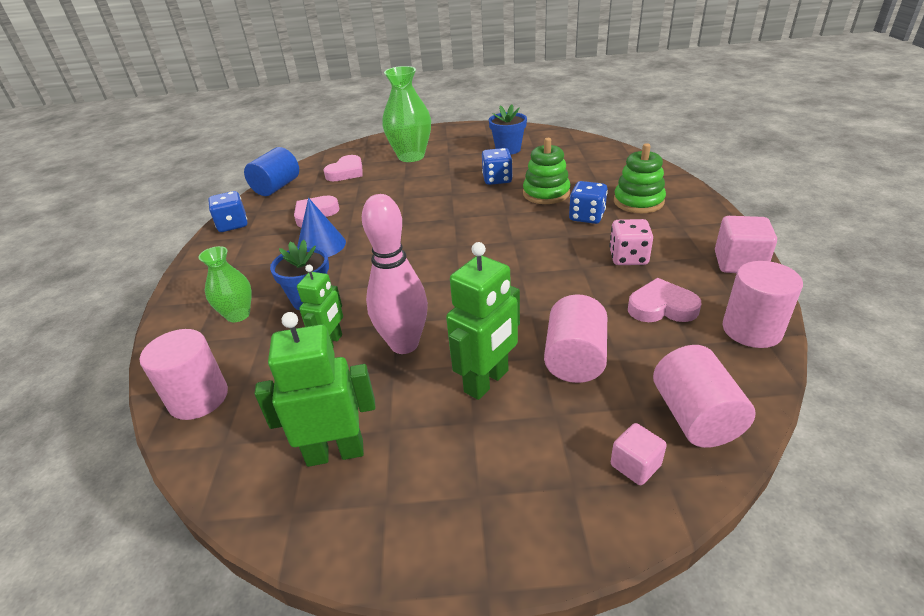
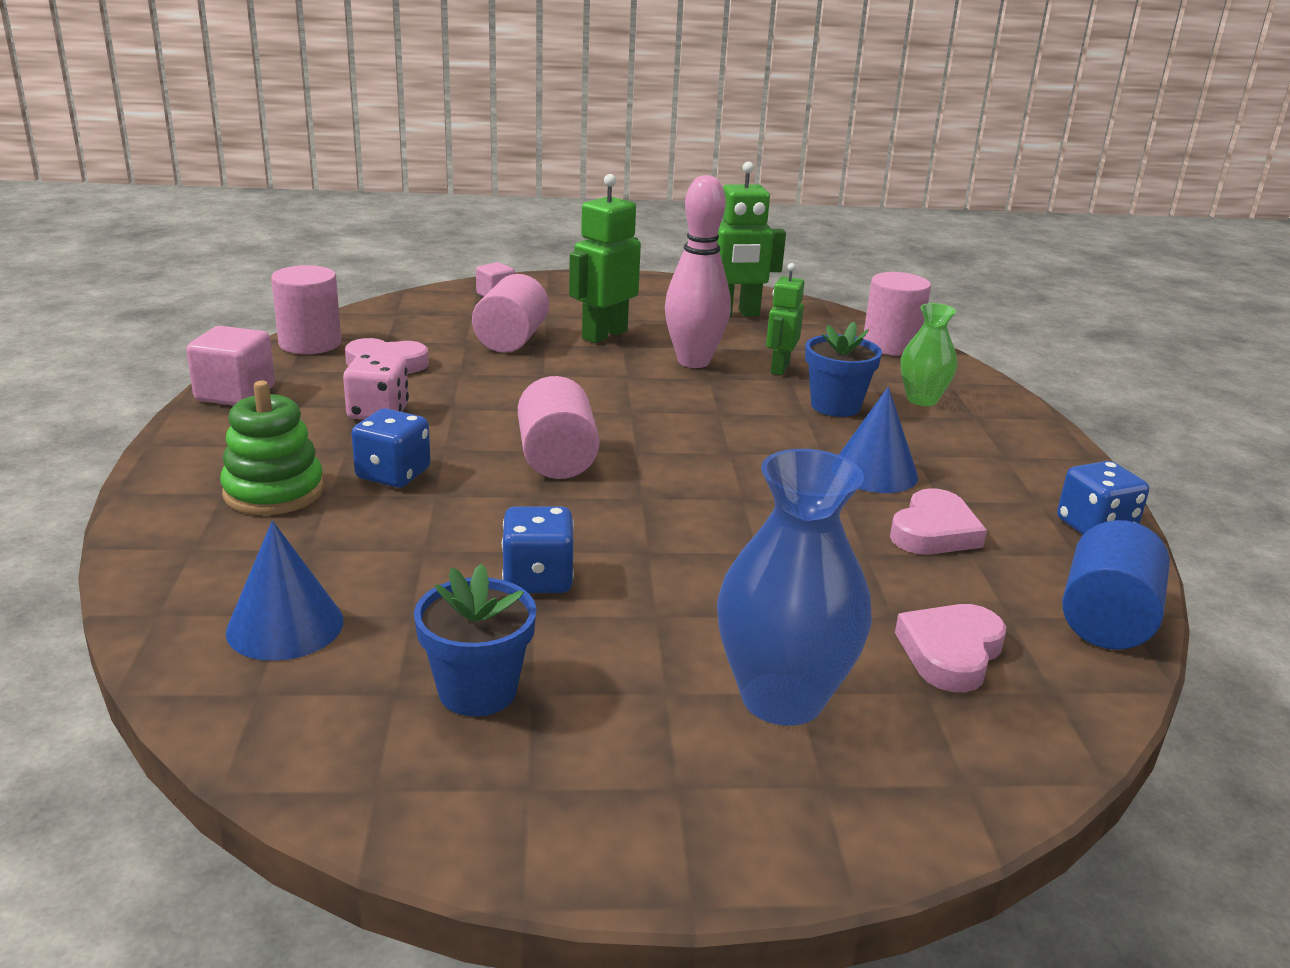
camera: 175 degrees right, 10 degrees down
green vase [382,66,431,162] -> blue vase [717,449,872,726]
green stacking toy [523,138,570,204] -> none
pink cylinder [653,345,756,448] -> pink cylinder moved to [518,376,600,479]
none -> blue cone [226,521,344,661]

